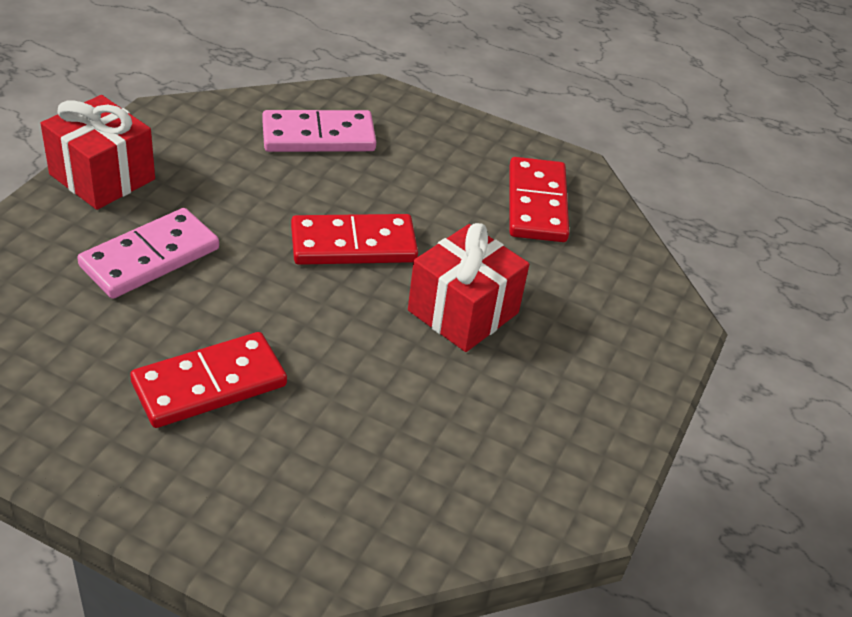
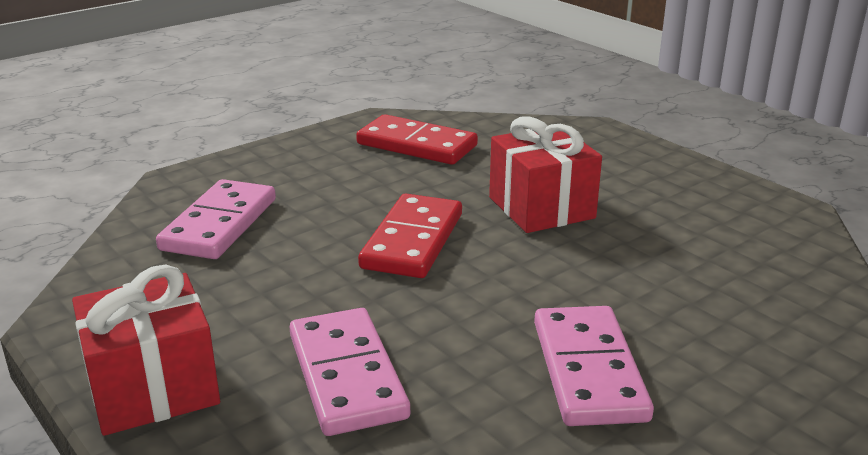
camera: 60 degrees left, 15 degrees down
red domino [130,332,287,428] -> pink domino [534,306,654,426]

